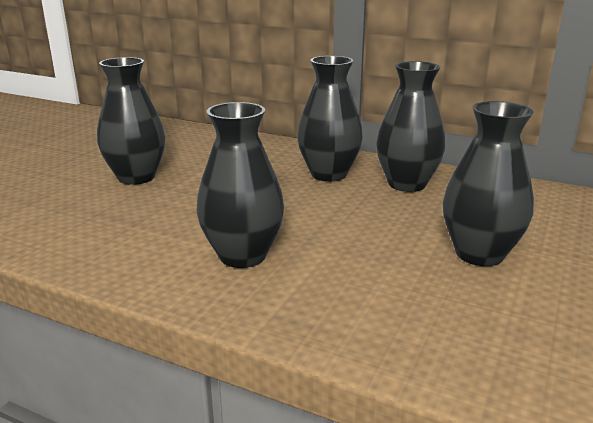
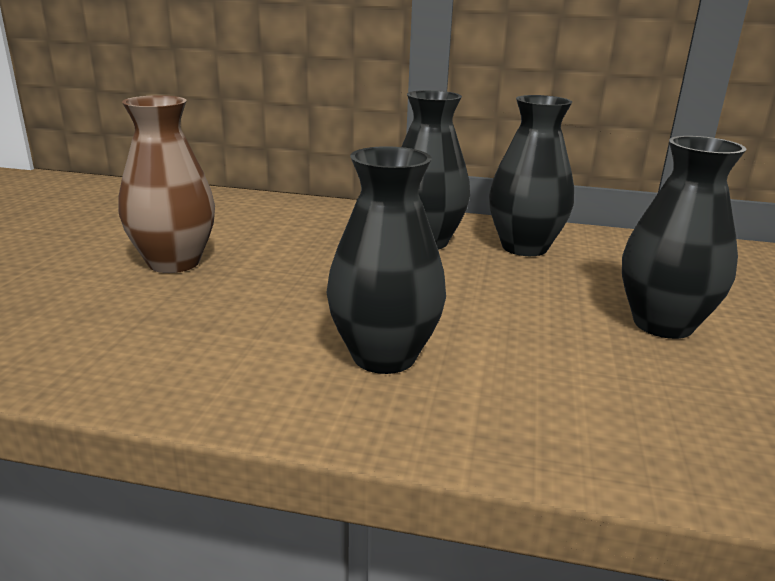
camera: 15 degrees left, 0 degrees up
black vase [97,57,165,185] -> brown vase [119,95,215,273]

